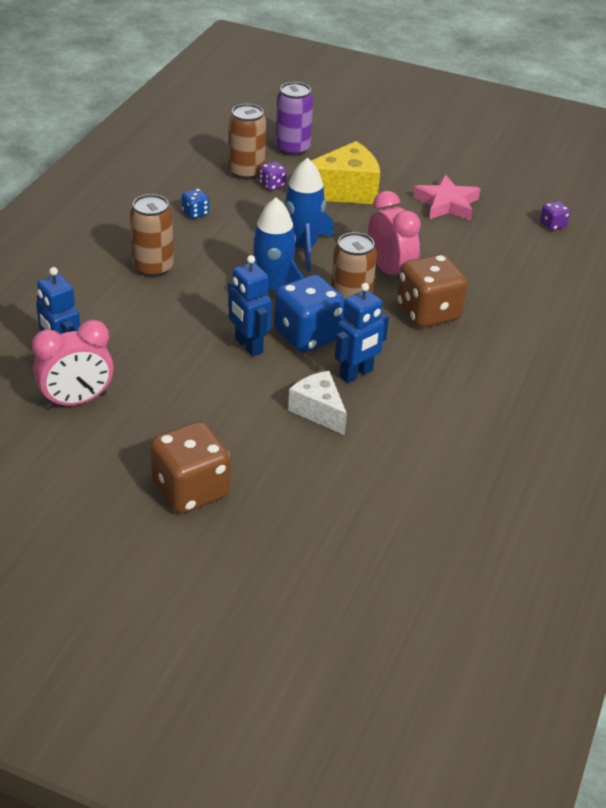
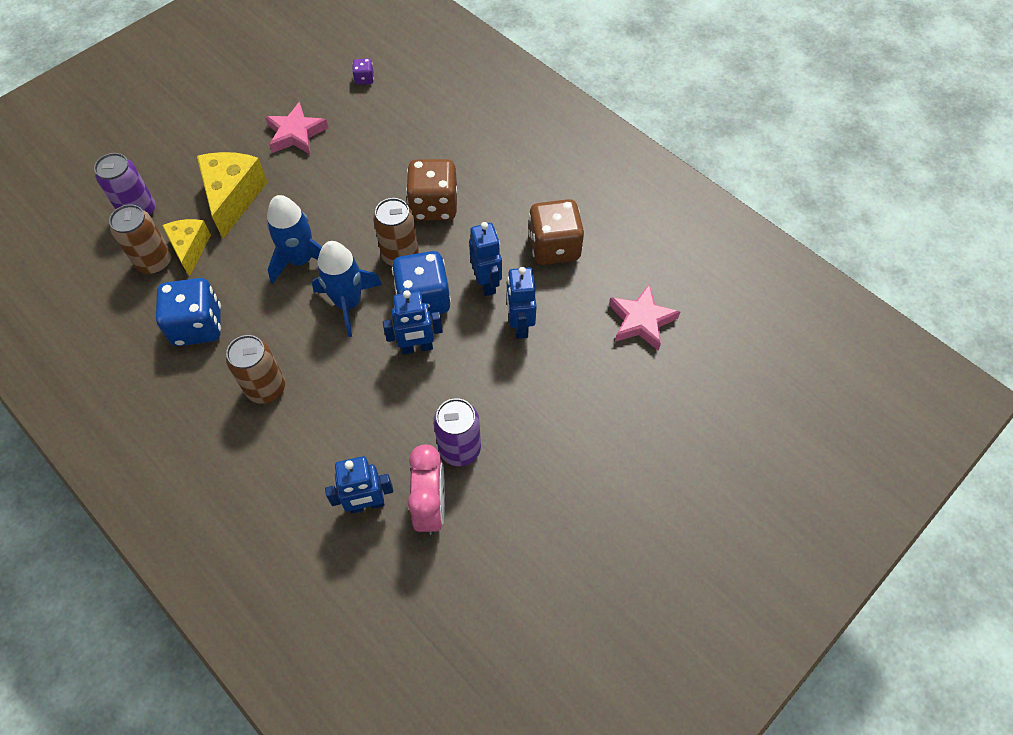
camera: 65 degrees left, 20 degrees up
brown dice [150,421,230,514] -> brown dice moved to [528,199,584,265]
blue dice [182,188,209,219] -> blue dice [156,278,221,346], size x2.21
purple dice [260,161,287,191] -> yellow cheese [162,219,211,277]
white cheese [288,371,347,435] -> blue robot [507,267,537,339]
pink clock [368,191,421,280] -> none
none -> purple can [433,398,481,466]
none -> pink star [609,284,680,351]

